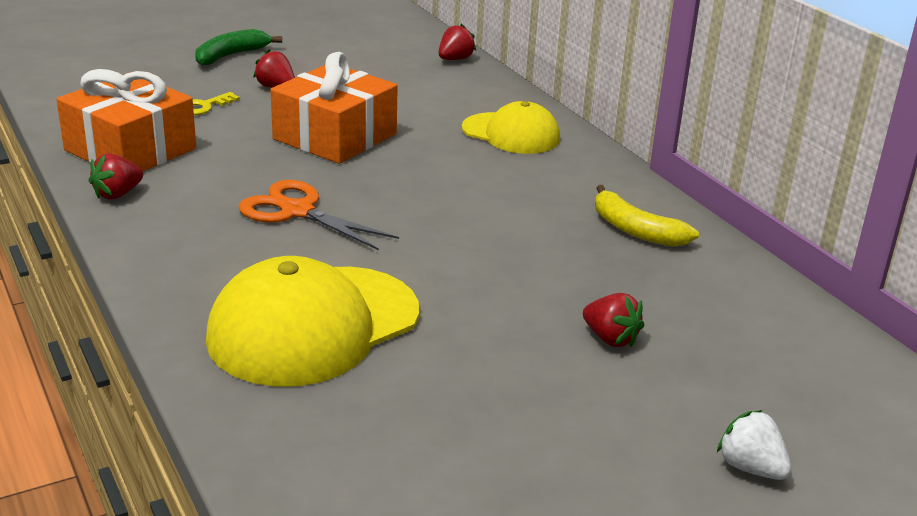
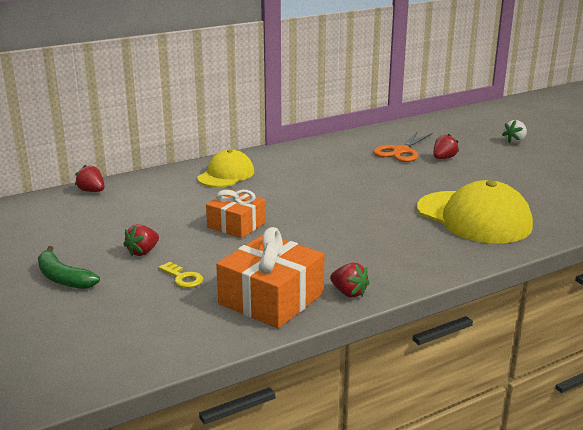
camera: 90 degrees left, 5 degrees down
orange scissors [239,180,399,250] -> orange scissors moved to [373,131,433,162]
orange gift [271,52,398,164] -> orange gift [206,190,266,238], size x0.66
yellow banana [595,185,699,247] -> none

